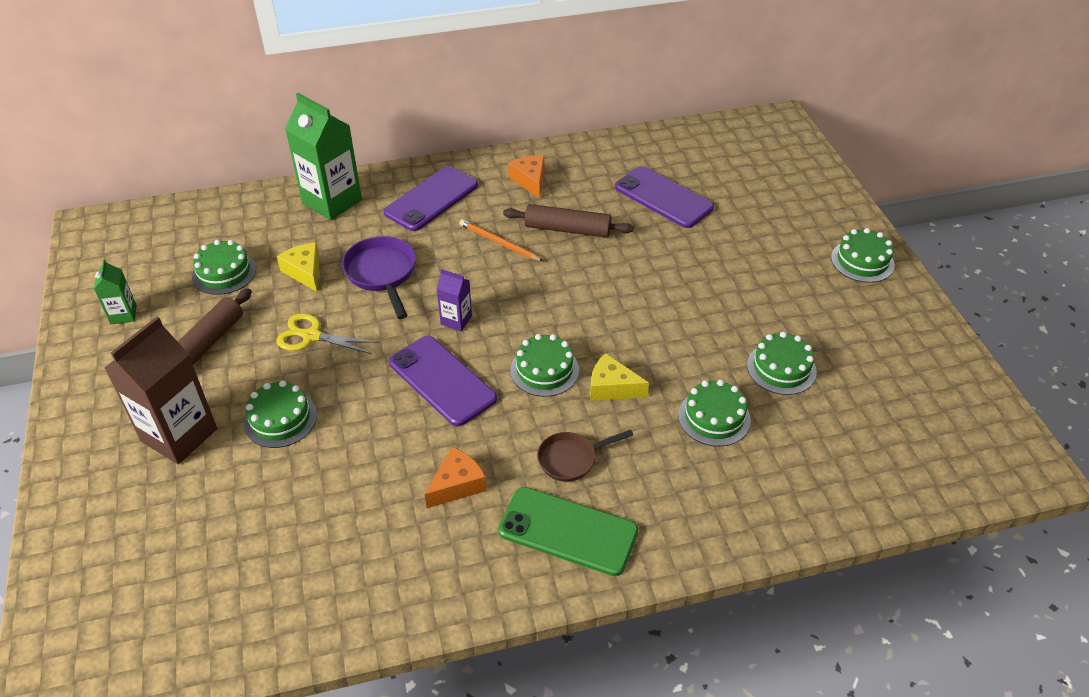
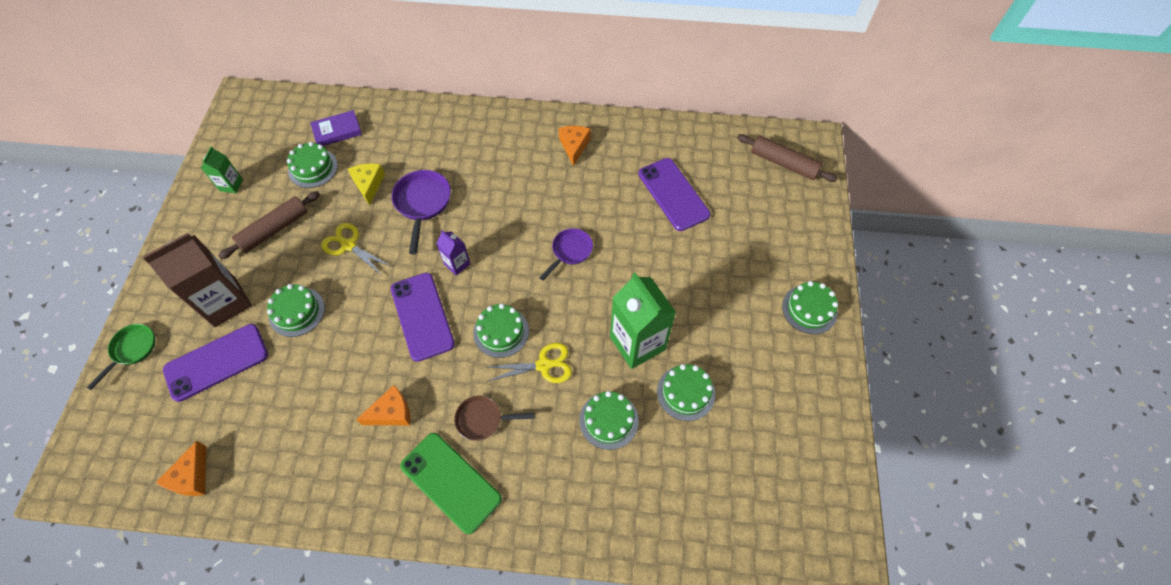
camera: 20 degrees right, 15 degrees up
green carton [285,93,362,220] -> green carton moved to [610,273,676,369]
purple phone [384,166,478,231] -> purple phone moved to [163,324,268,402]
orange pencil [459,219,543,261] -> none
brown rolling pin [503,204,634,238] -> brown rolling pin moved to [737,134,838,182]
yellow cheese [590,353,649,401] -> yellow scissors [487,343,572,383]
none -> green pan [87,324,156,390]
none -> orange cheese [155,441,206,496]
none -> purple book [310,110,362,146]
none -> purple pan [539,228,593,281]

